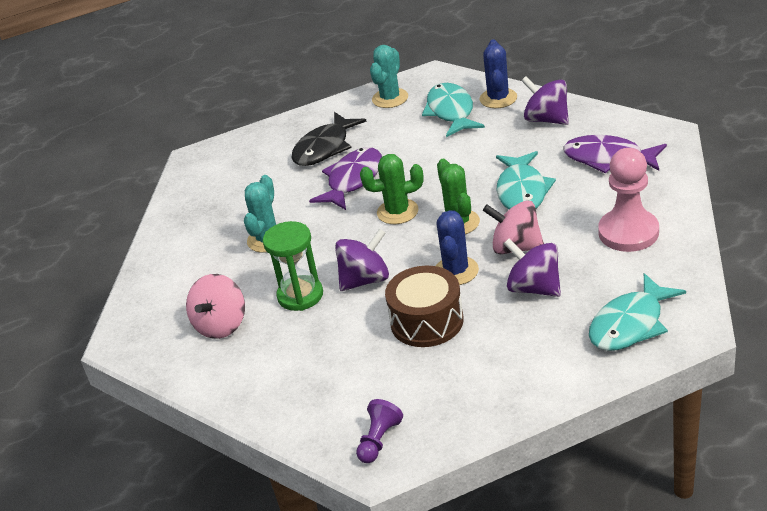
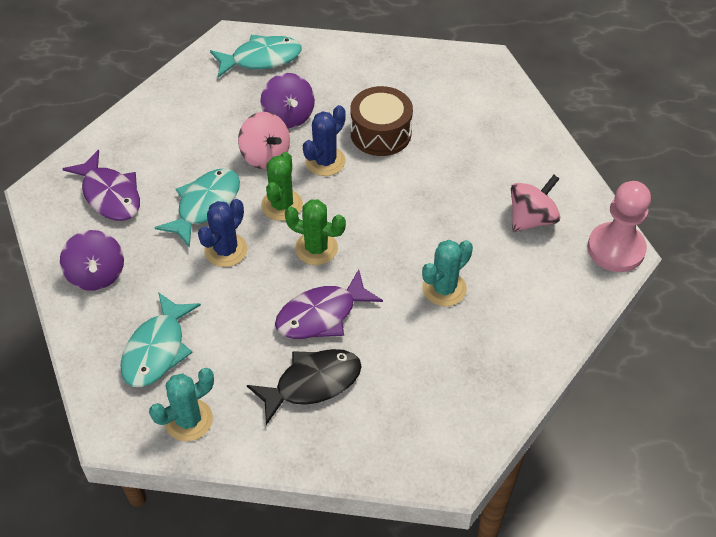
camera: 155 degrees left, 15 degrees up
green hourglass [263,221,323,311] -> none
purple spinning top [335,229,389,291] -> none
purple pawn [356,399,403,463] -> none
blue cactus [480,39,517,108] -> blue cactus moved to [198,199,247,267]
pink pawn [598,148,659,252] -> pink pawn moved to [587,181,651,272]

